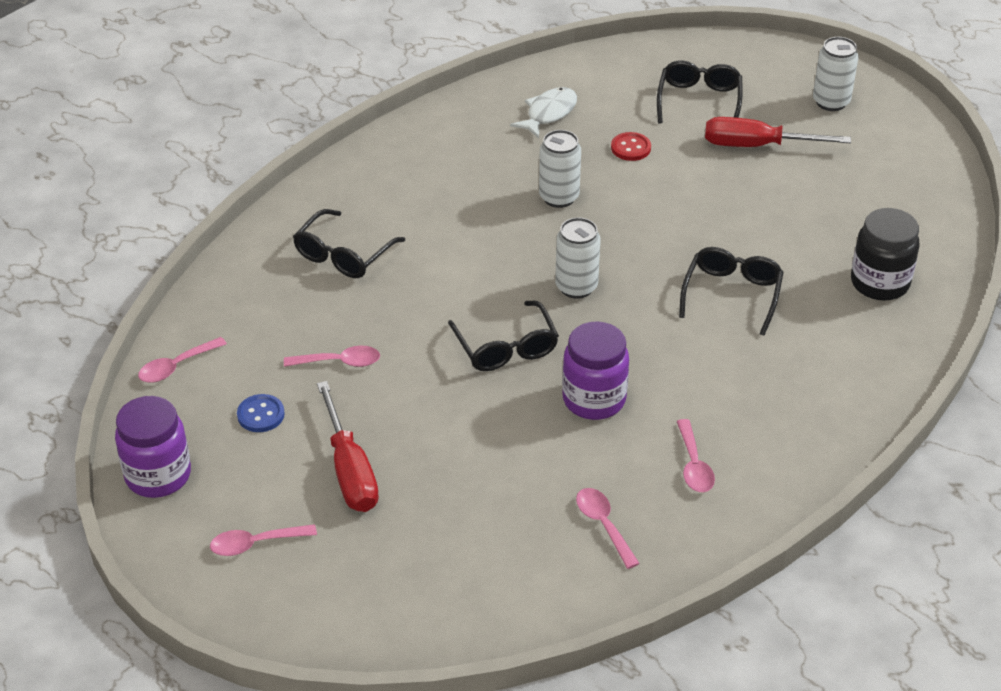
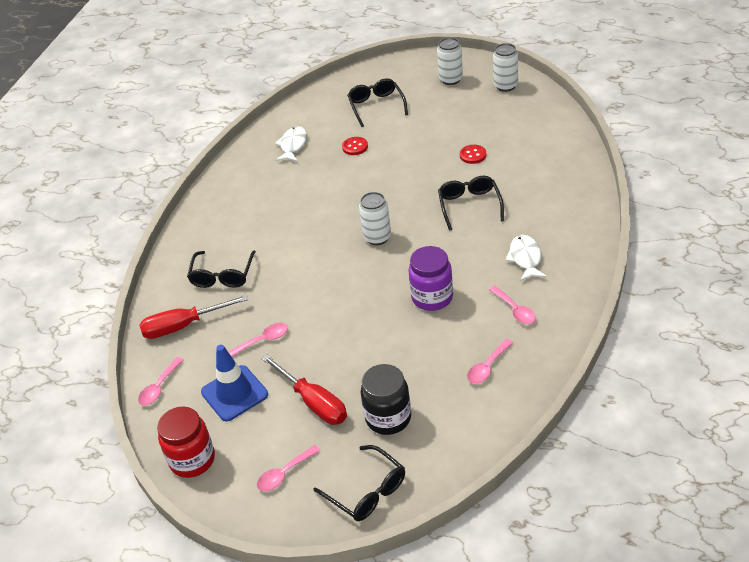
camera: 20 degrees left, 0 degrees up
purple jar [115,396,191,498] -> red jar [157,407,215,478]
blue button [237,394,285,432] -> blue traffic cone [201,345,268,421]
black glasses [448,301,559,371] -> black glasses moved to [314,445,405,521]
white can [539,130,581,208] -> white can moved to [493,43,518,92]
pink spoon [576,488,640,569] -> pink spoon turned 90 degrees counterclockwise [467,339,513,384]
red screwdriver [705,117,851,147] -> red screwdriver moved to [139,295,249,339]
black jar [851,208,920,301] -> black jar moved to [361,364,411,435]
none -> red button [460,145,486,164]
none -> white fish [505,235,547,281]

